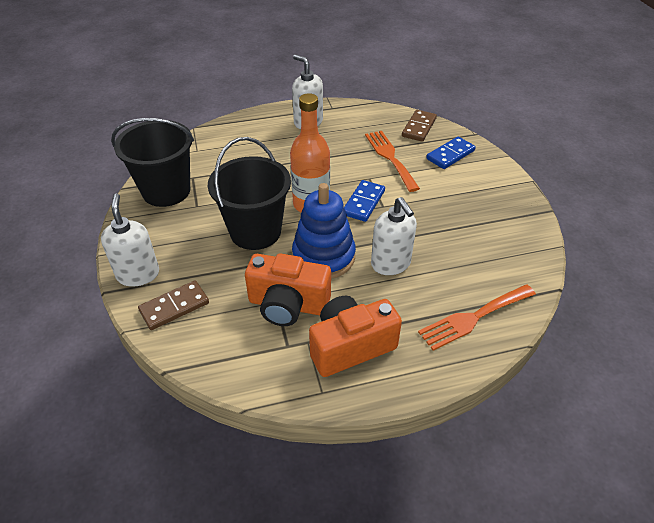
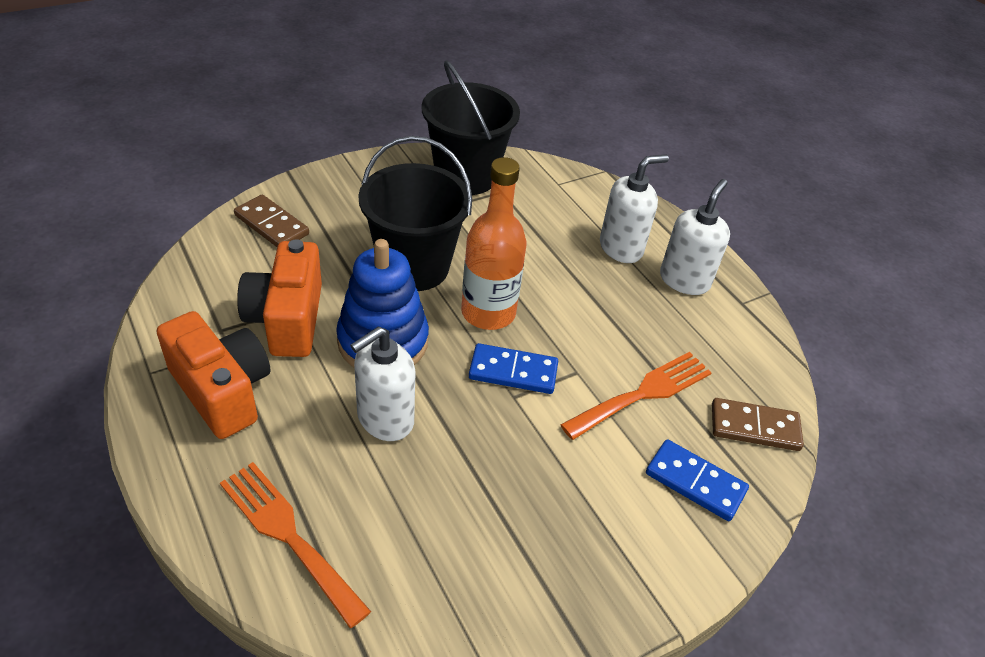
camera: 70 degrees right, 0 degrees up
white soap dispenser [101,194,159,287] -> white soap dispenser moved to [600,154,669,263]

